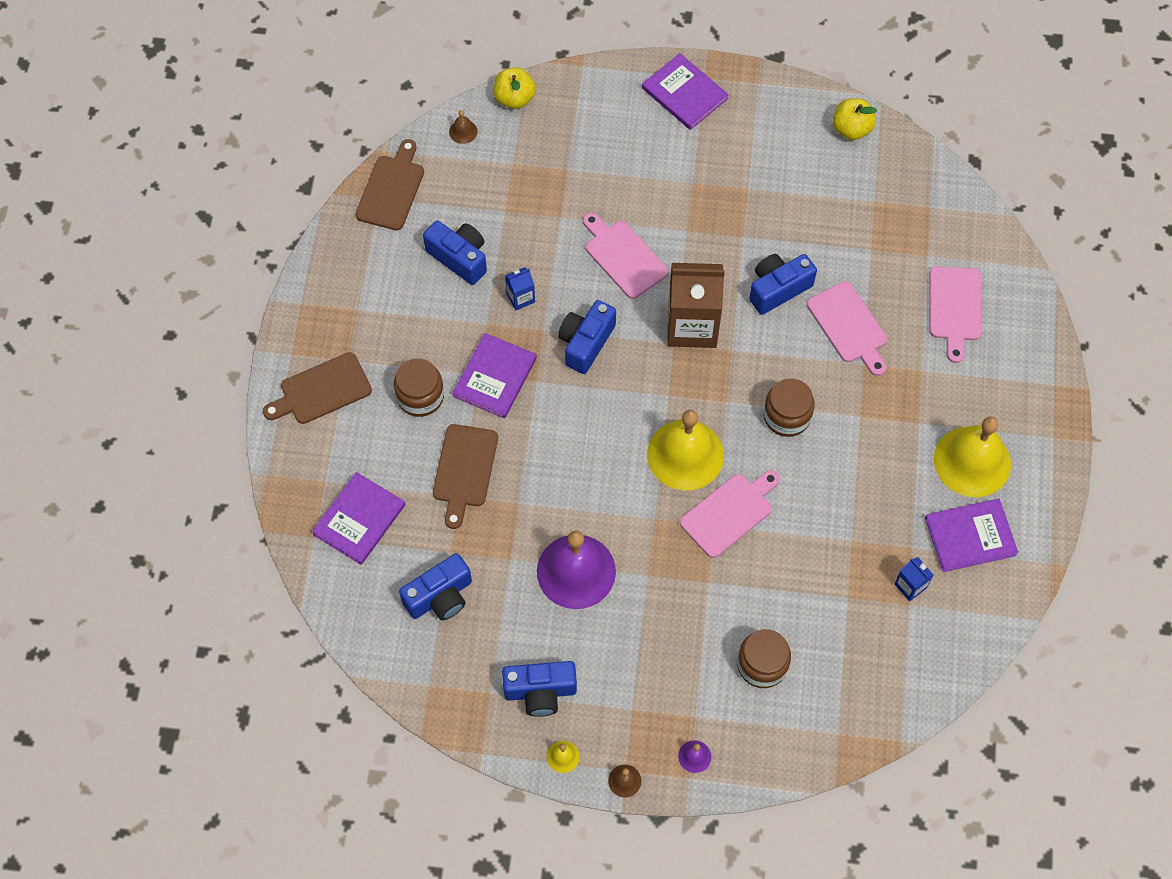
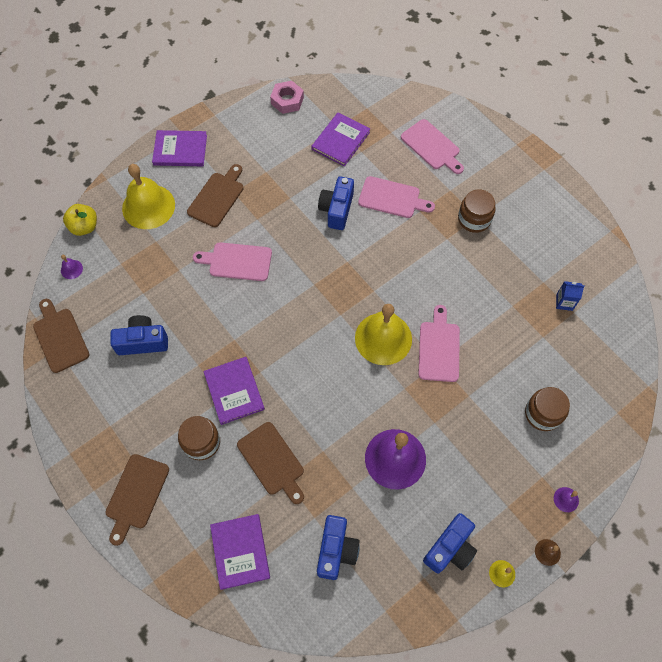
camera: 45 degrees left, 0 degrees up
brown bell [449,110,478,144] -> purple bell [61,255,83,279]
blue carton [505,267,535,310] -> none
blue camera [558,300,616,374] -> none
brown carton [667,263,725,348] -> none
brown jar [763,378,815,437] -> brown jar moved to [458,189,496,233]
yellow apple [833,98,877,140] -> pink nut [270,81,304,114]
purple book [925,499,1018,572] -> purple book moved to [311,113,370,166]
yellow bell [934,416,1011,497] -> yellow bell moved to [122,164,175,229]
none -> brown cutting board [187,164,244,227]

